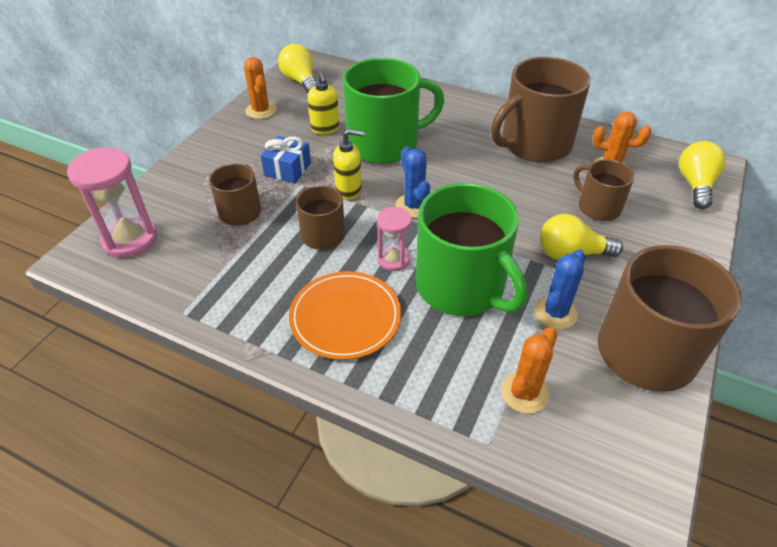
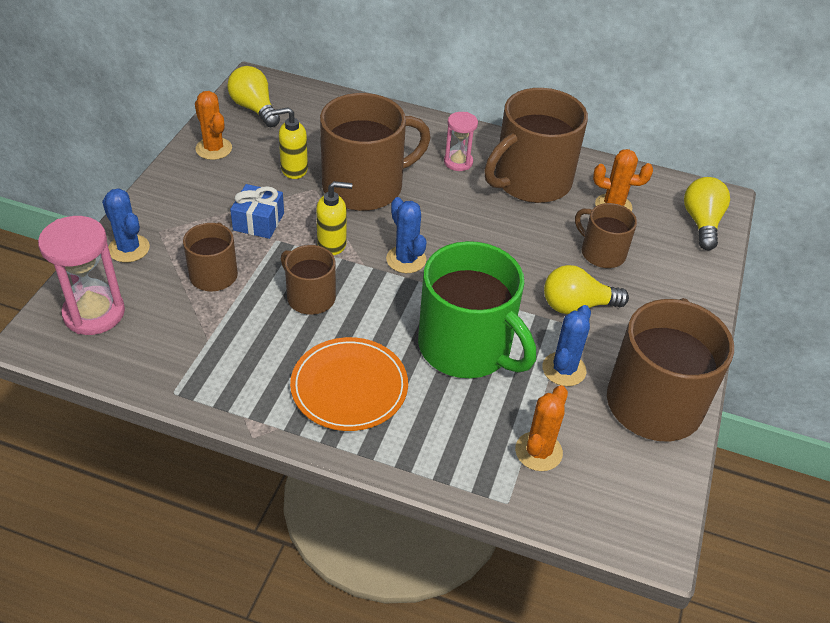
camera: 10 degrees left, 0 degrees up
yellow soap dispenser [307,71,340,134] -> yellow soap dispenser turned 105 degrees clockwise [271,107,308,179]
green mug [343,58,444,164] -> brown mug [320,93,431,211]
pink hourglass [377,207,412,271] -> pink hourglass moved to [444,112,478,171]
none -> blue cactus [102,188,150,262]

